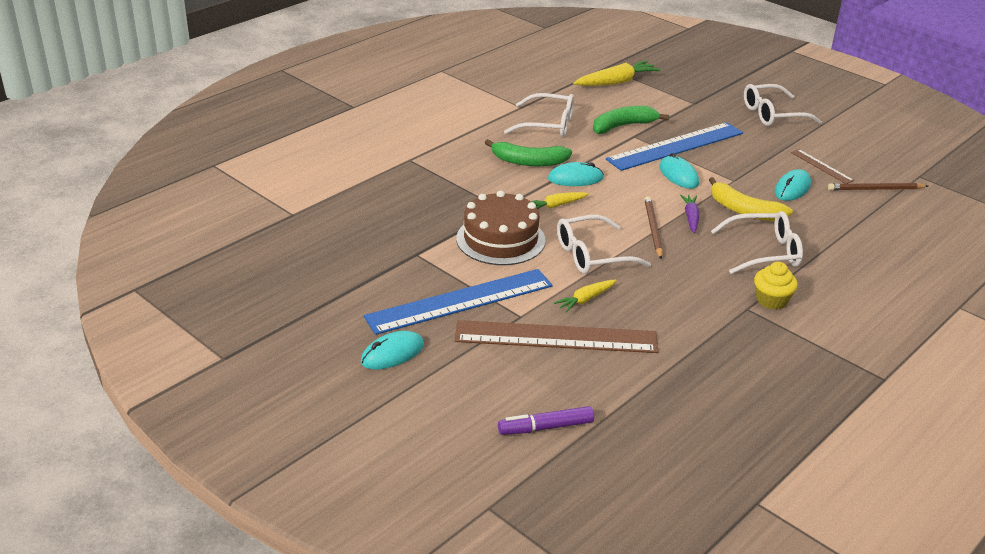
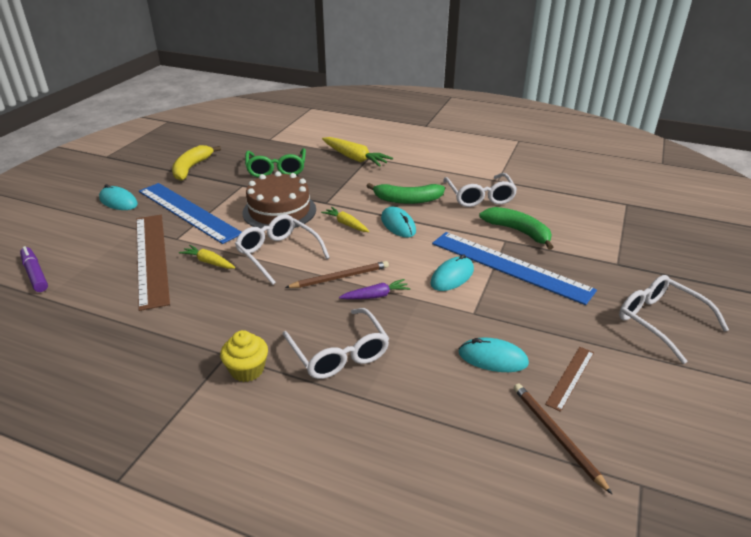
camera: 70 degrees right, 0 degrees up
green banana [485,139,572,166] -> green banana turned 75 degrees counterclockwise [367,183,445,204]
yellow carrot [573,60,661,86] -> yellow carrot moved to [322,137,393,167]
yellow banana [709,177,793,221] -> yellow banana moved to [172,145,221,181]
none -> green glasses [245,148,306,177]

